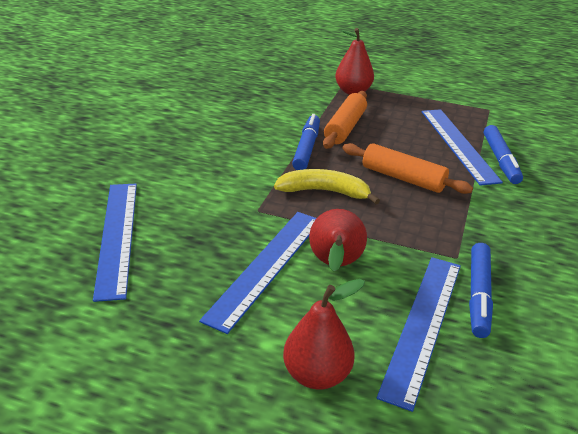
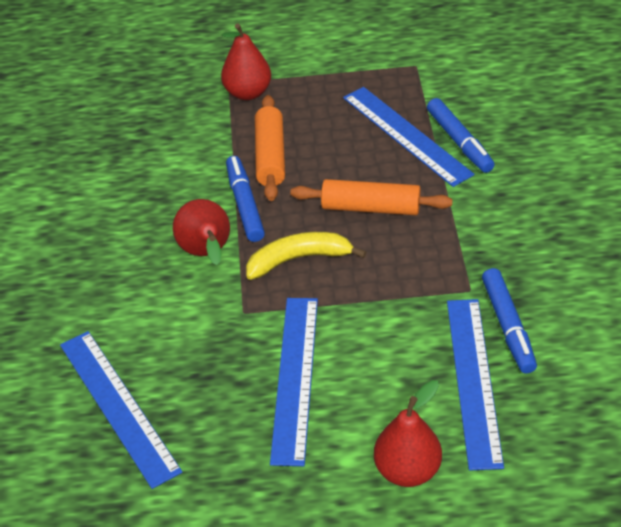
camera: 20 degrees left, 10 degrees up
red pear [309,209,367,271] -> red pear moved to [173,199,230,265]

